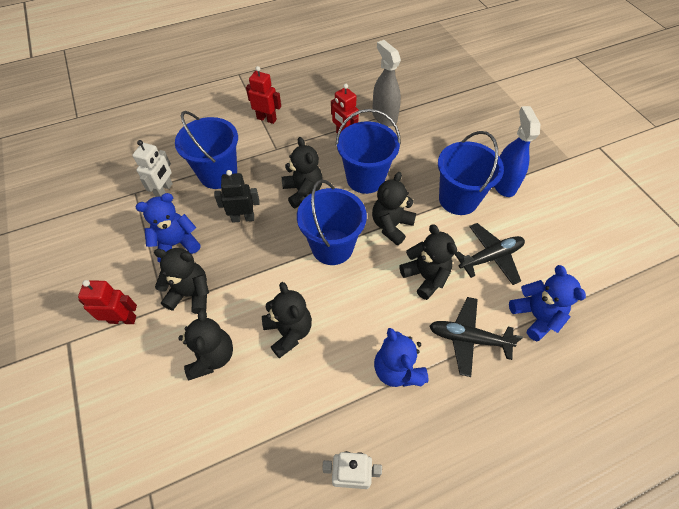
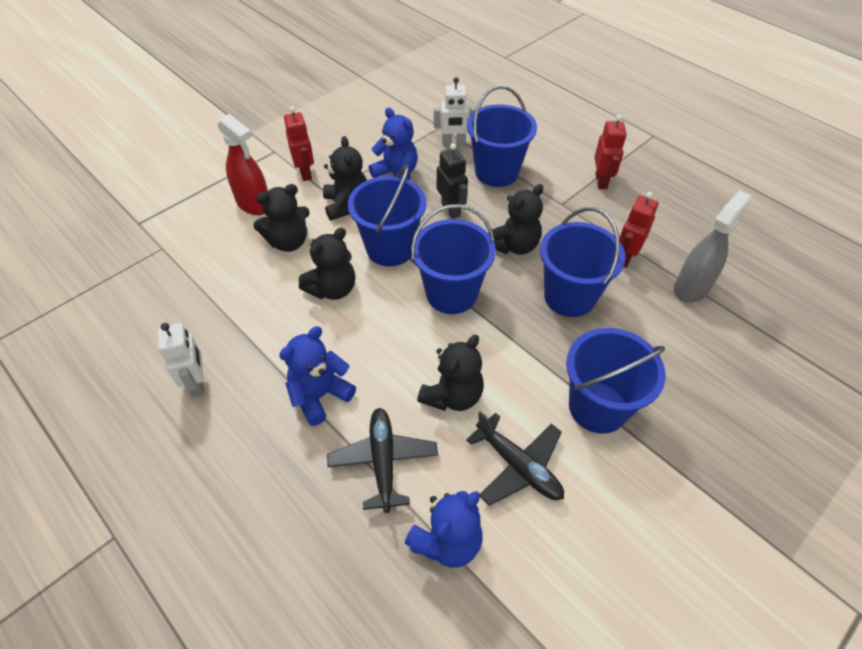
camera: 70 degrees right, 5 degrees down
black teddy bear [372,172,416,245] -> none
blue spray bottle [494,106,540,197] -> none
none -> red spray bottle [217,114,268,215]
none -> blue bucket [348,165,427,266]

